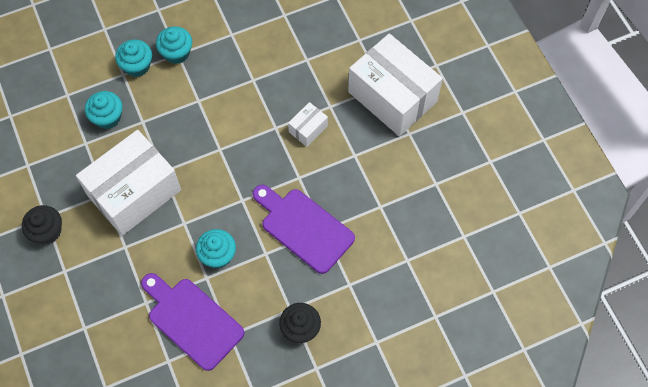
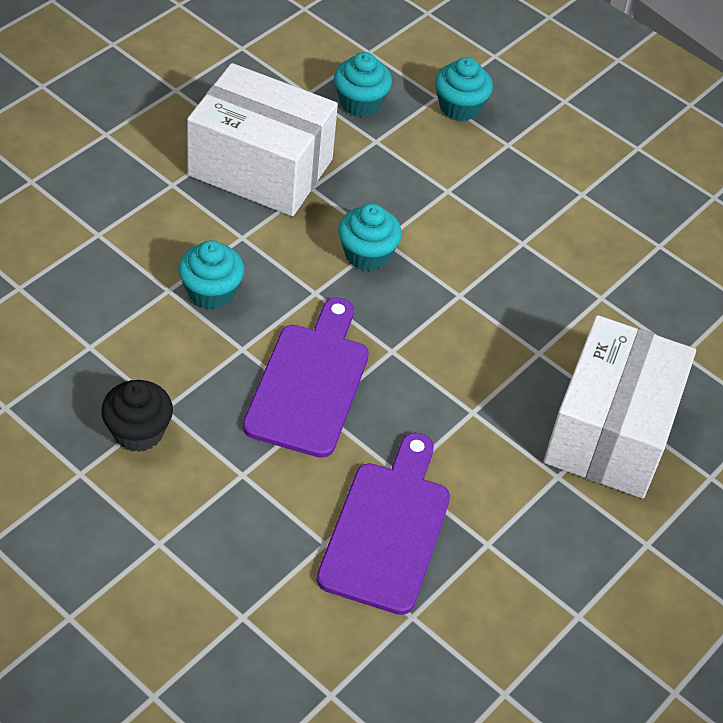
camera: 60 degrees right, 15 degrees down
black cupcake [22,205,62,244] -> none
purple cutting board [141,273,244,371] -> purple cutting board moved to [317,433,450,615]
turquoise cupcake [156,26,192,64] -> turquoise cupcake moved to [338,203,402,271]
white box [288,102,328,147] -> none

